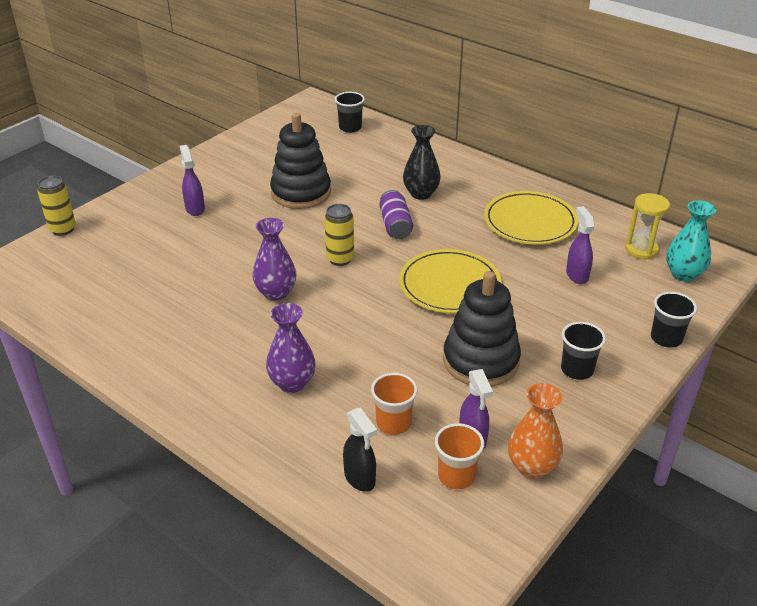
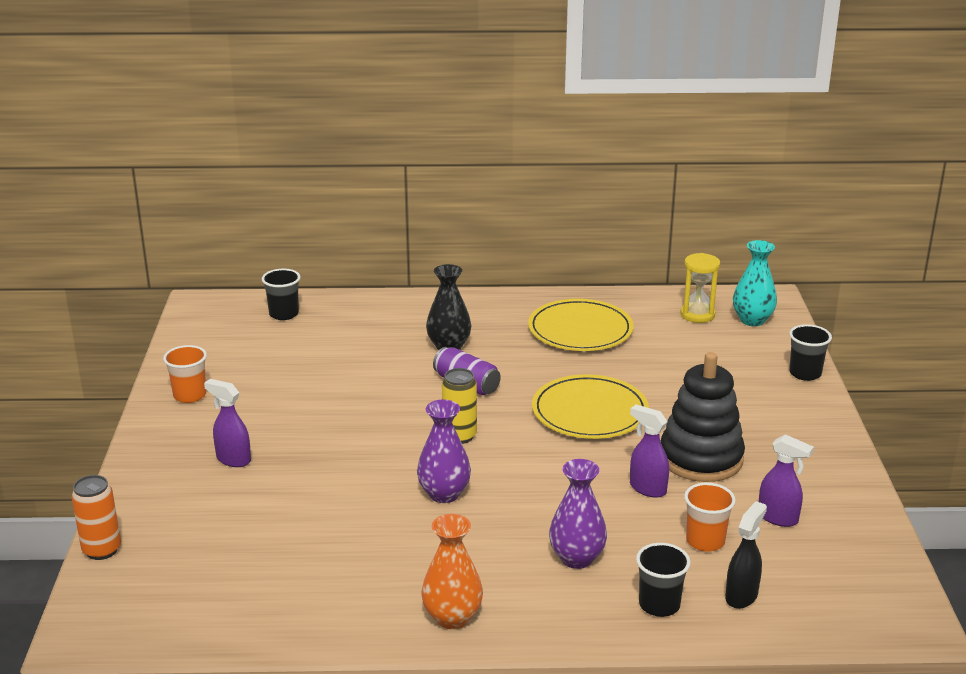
camera: 40 degrees left, 10 degrees down
yellow can [37,176,76,236] -> orange can [71,475,121,560]
black stacking toy [270,113,331,209] -> none
black spray bottle [343,407,377,492] -> black spray bottle turned 75 degrees counterclockwise [725,501,767,609]
orange cup [435,423,484,489] -> orange cup moved to [163,345,207,403]
orange vase [508,383,563,479] -> orange vase moved to [422,514,483,629]
black cup [561,322,606,380] -> black cup moved to [636,543,691,617]
purple spray bottle [566,206,595,284] -> purple spray bottle moved to [630,404,669,498]

